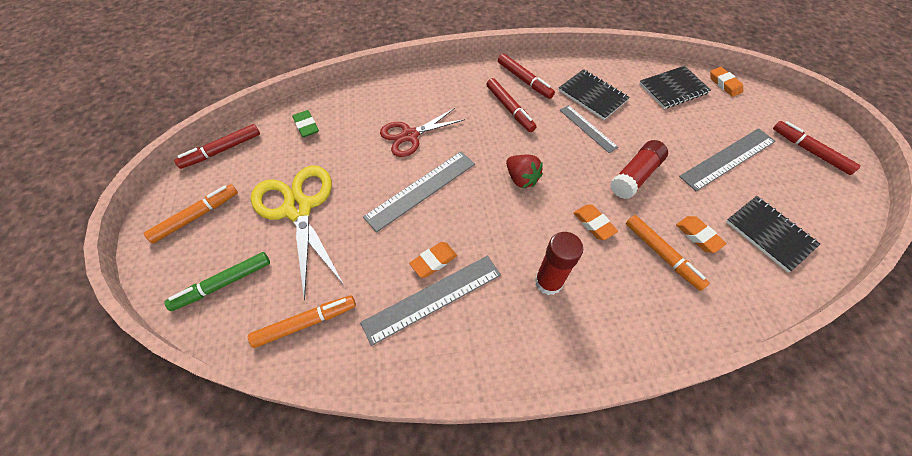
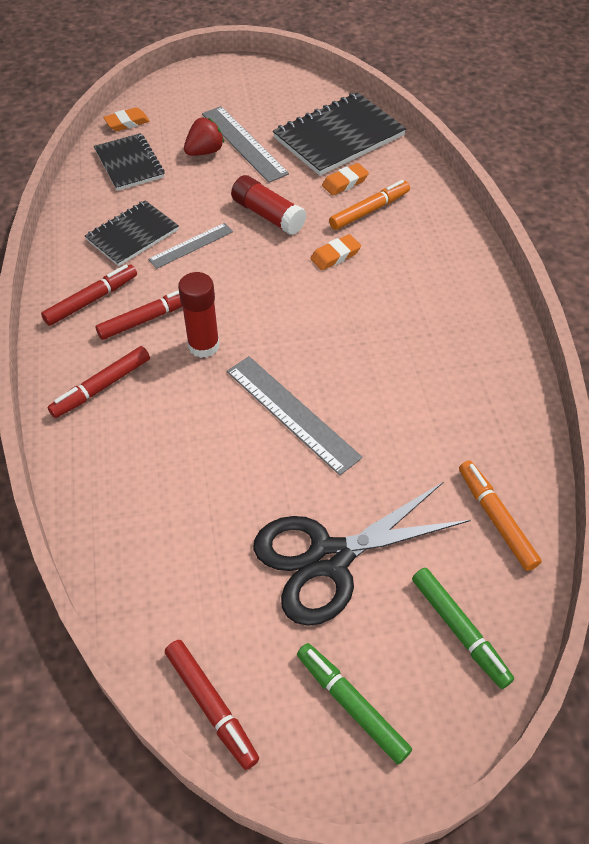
camera: 90 degrees left, 5 degrees down
orange marker [144,184,238,243] -> green marker [297,643,412,764]
yellow scissors [251,165,344,300] -> black scissors [253,482,471,626]
green eraser [292,110,319,137] -> none
grey ruler [360,256,501,346] -> none
red scissors [380,108,465,157] -> none
orange eraser [409,242,457,278] -> none
red strawberry [506,155,543,188] -> red strawberry moved to [184,117,224,156]
red glue stick [535,232,583,295] -> red glue stick moved to [178,272,219,358]
black notebook [726,196,820,272] -> black notebook [273,92,406,176], size x1.58
red marker [773,121,860,175] -> red marker moved to [48,346,150,418]

